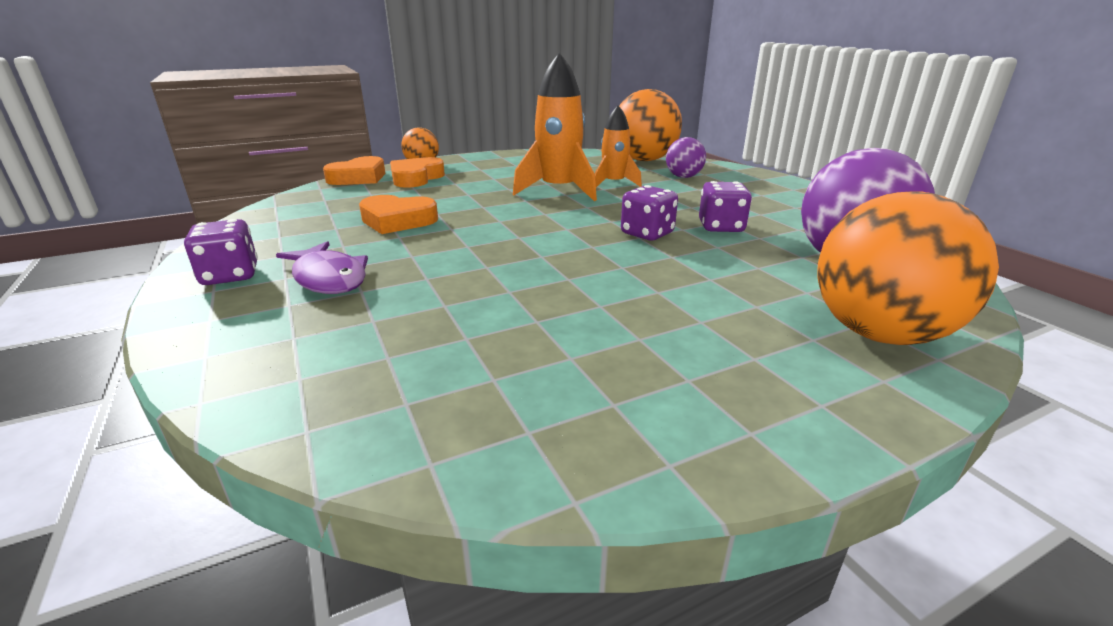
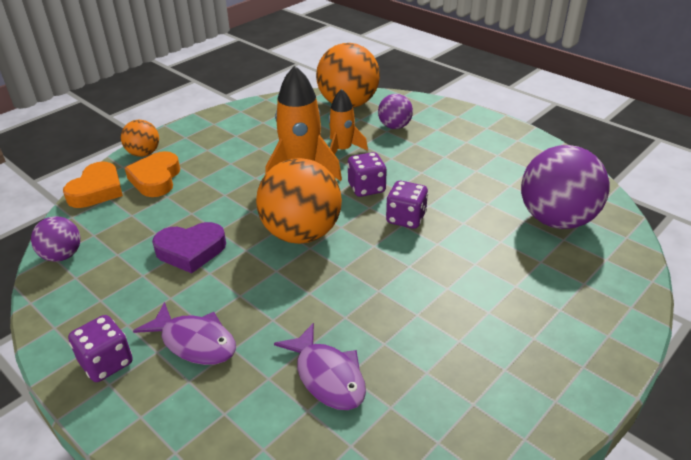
camera: 20 degrees left, 10 degrees up
orange heart [359,195,438,234] -> purple heart [152,222,226,273]
purple dice [699,181,752,232] -> purple dice moved to [347,152,387,197]
orange ball [817,191,999,345] -> orange ball moved to [256,158,342,244]
none -> purple ball [31,216,80,262]
none -> purple fish [274,323,366,410]

